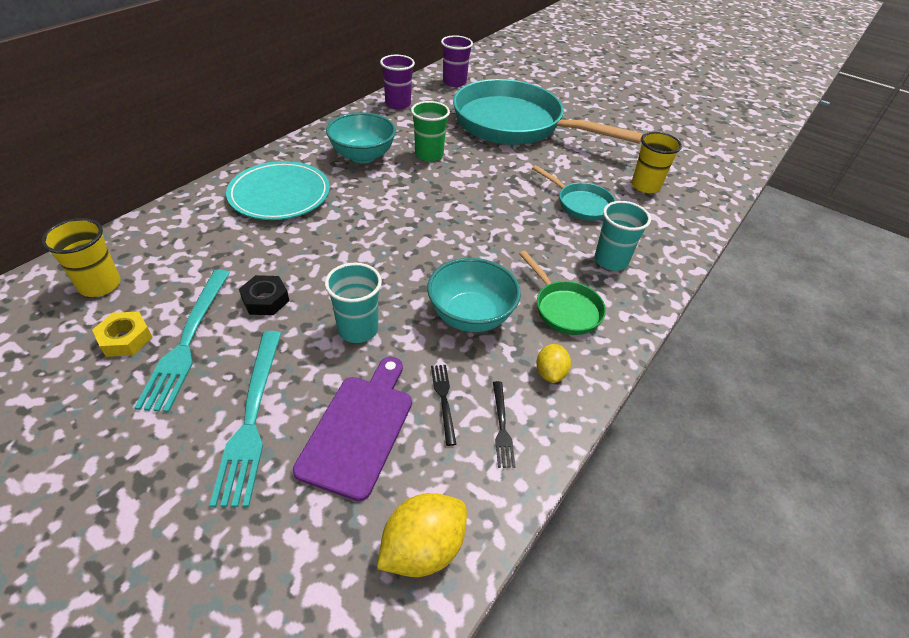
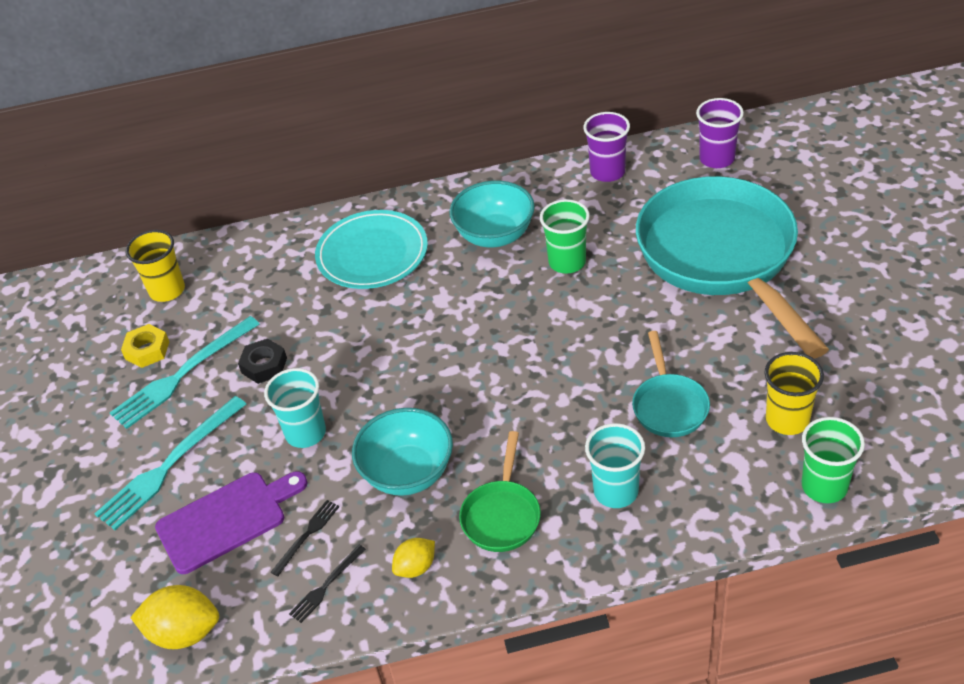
camera: 50 degrees right, 0 degrees up
none -> green cup [802,417,865,503]

